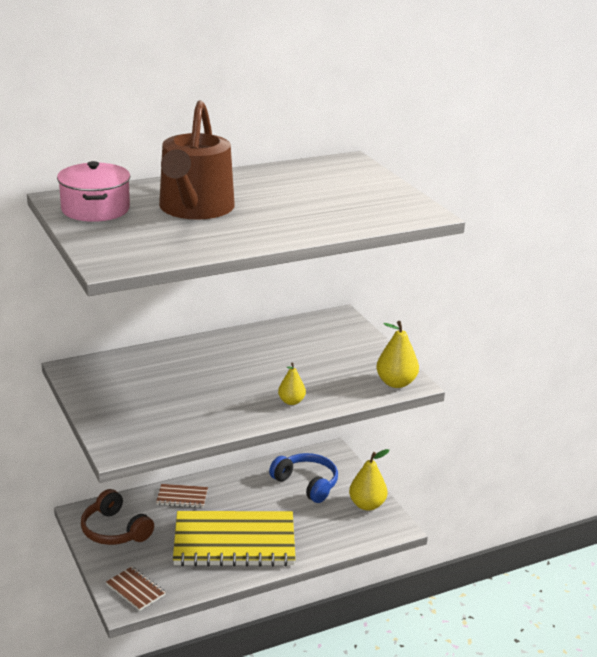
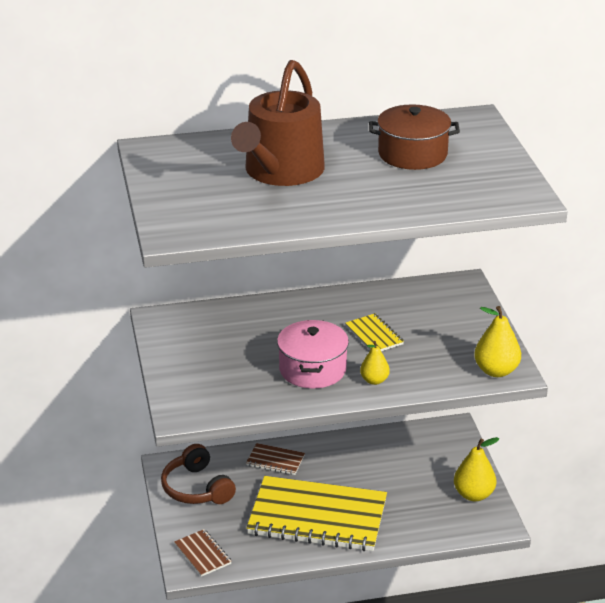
camera: 15 degrees right, 5 degrees up
pink pot [57,161,130,222] -> pink pot moved to [277,320,349,388]
blue headphones [269,453,338,503] -> none
none -> yellow notebook [345,313,404,351]
none -> brown pot [369,104,460,170]

